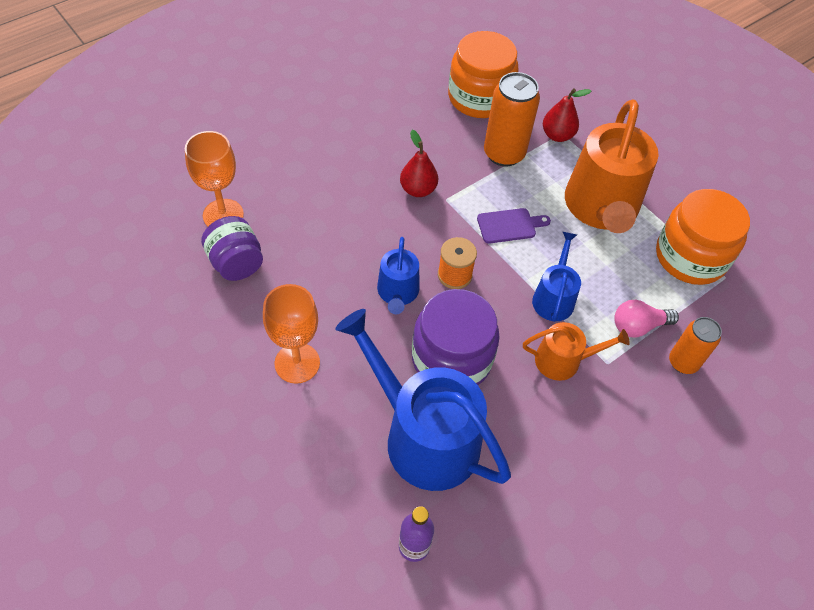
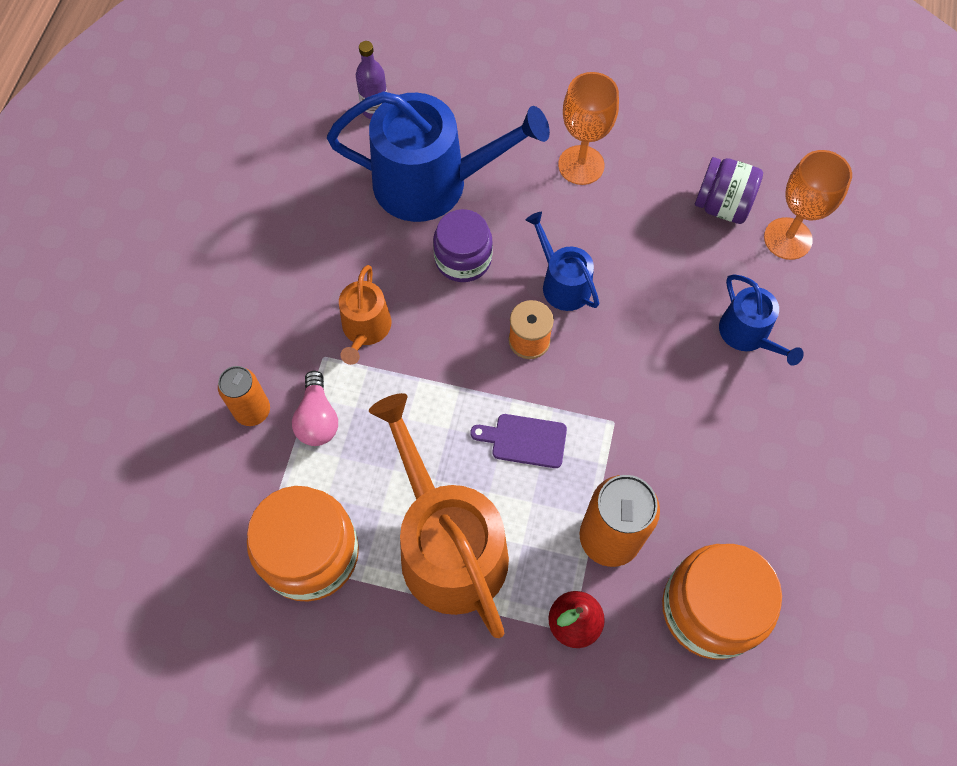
camera: 145 degrees right, 10 degrees up
red pear [400,130,438,197] -> none
purple jar [412,289,500,385] -> purple jar [433,209,493,282], size x0.65
purple cutting board [477,208,551,244] -> purple cutting board turned 60 degrees clockwise [470,414,567,468]
orange watering can [523,322,630,381] -> orange watering can turned 45 degrees counterclockwise [339,265,391,365]
blue watering can [532,232,581,322] -> blue watering can moved to [719,274,804,366]
pink light bulb [614,300,679,337] -> pink light bulb turned 135 degrees clockwise [292,371,338,446]

